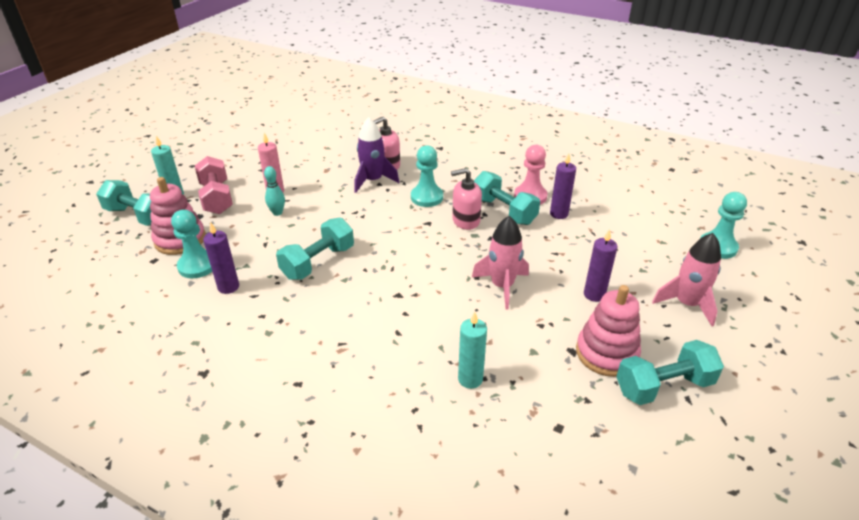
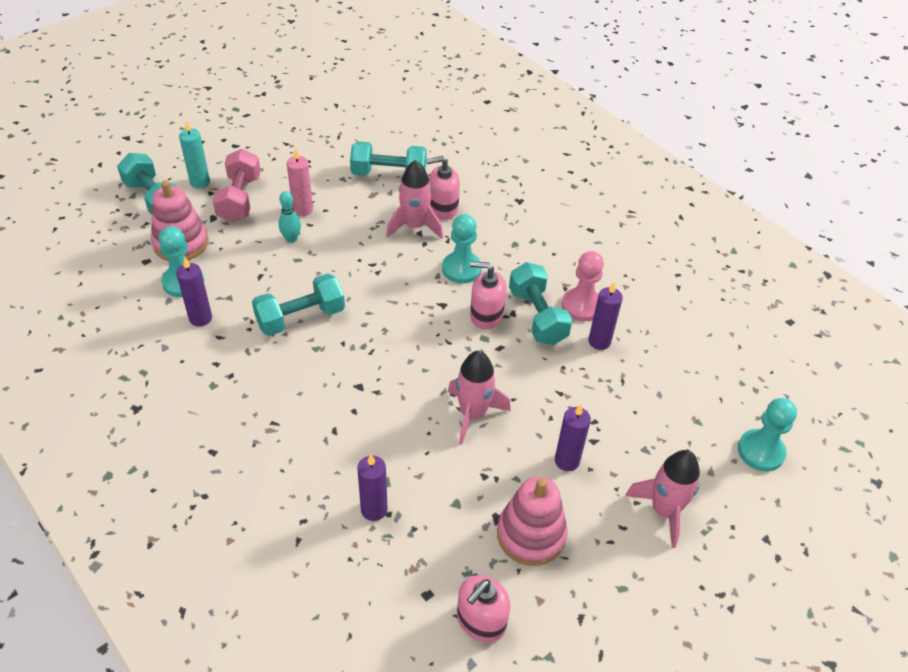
camera: 20 degrees right, 10 degrees up
purple rocket [354,118,399,193] -> pink rocket [386,160,443,239]
turquoise candle [458,312,487,389] -> purple candle [357,454,388,521]
turquoise dumbbell [616,340,724,405] -> turquoise dumbbell moved to [350,141,427,176]
none -> pink soap dispenser [457,575,510,643]

